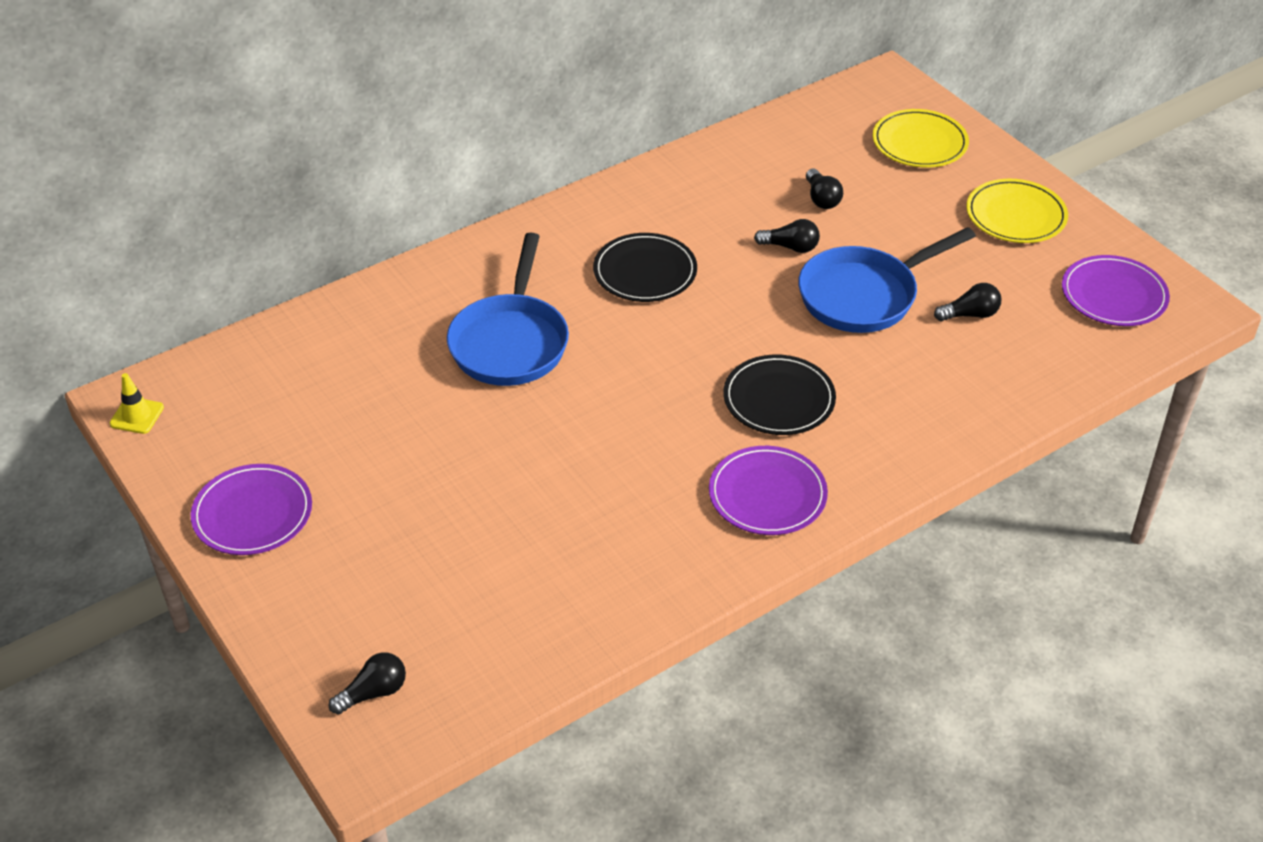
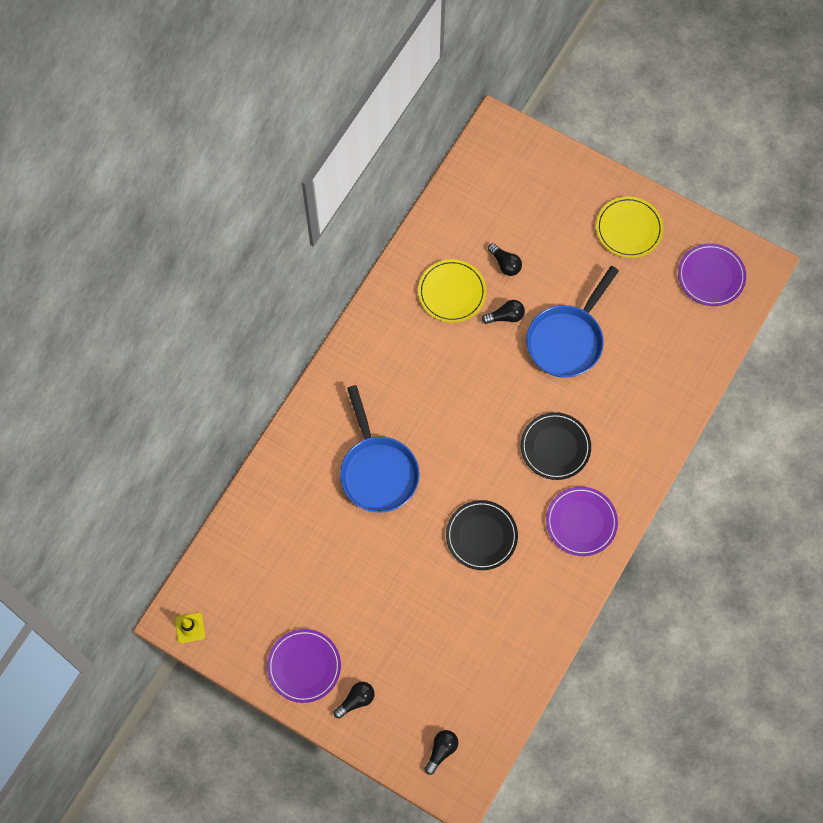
camera: 25 degrees left, 25 degrees up
black plate [593,233,697,302] -> black plate moved to [446,500,518,570]
yellow plate [873,109,969,168] -> yellow plate moved to [418,259,486,323]
black light bulb [934,283,1001,321] -> black light bulb moved to [334,682,375,719]

